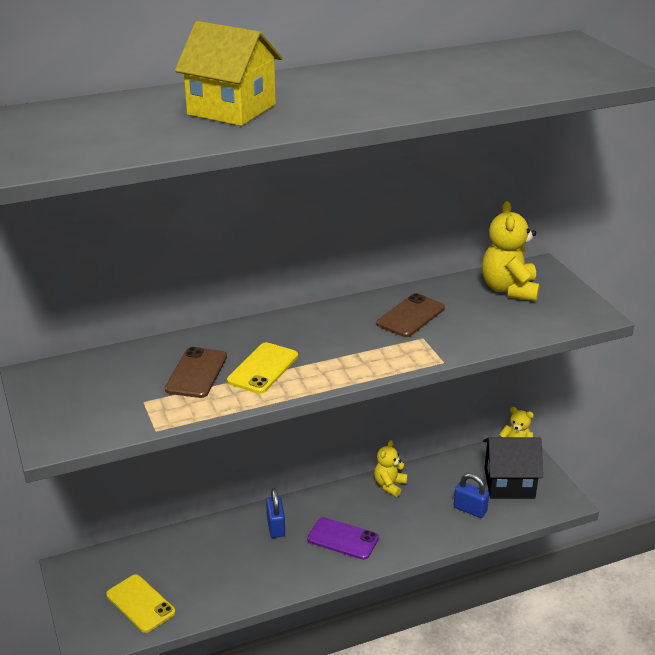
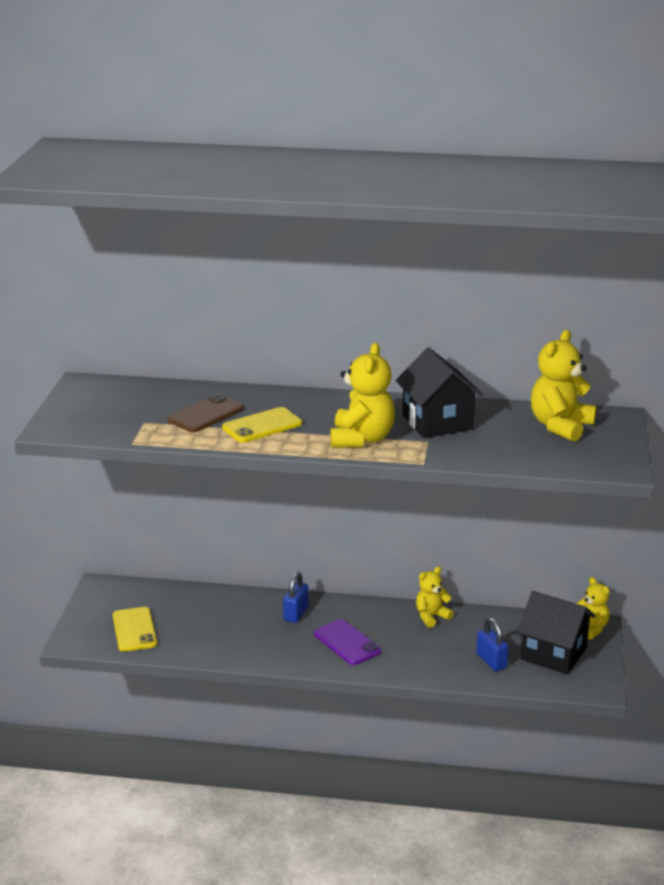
camera: 30 degrees right, 5 degrees down
yellow house [175,21,282,126] -> none
brown phone [377,293,445,337] -> black house [396,348,483,438]
none -> yellow teddy bear [330,343,395,448]

